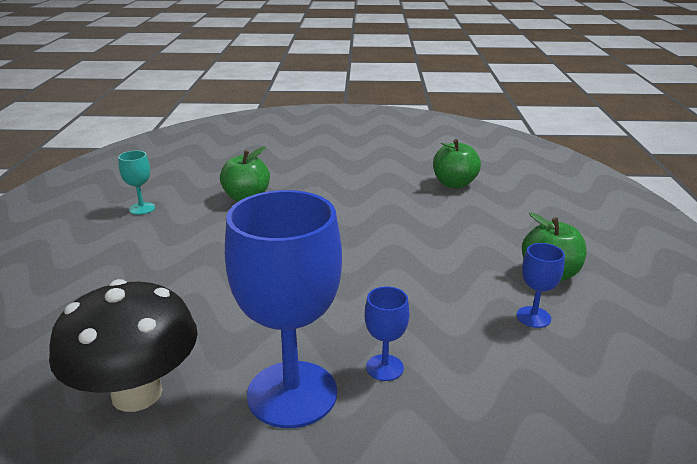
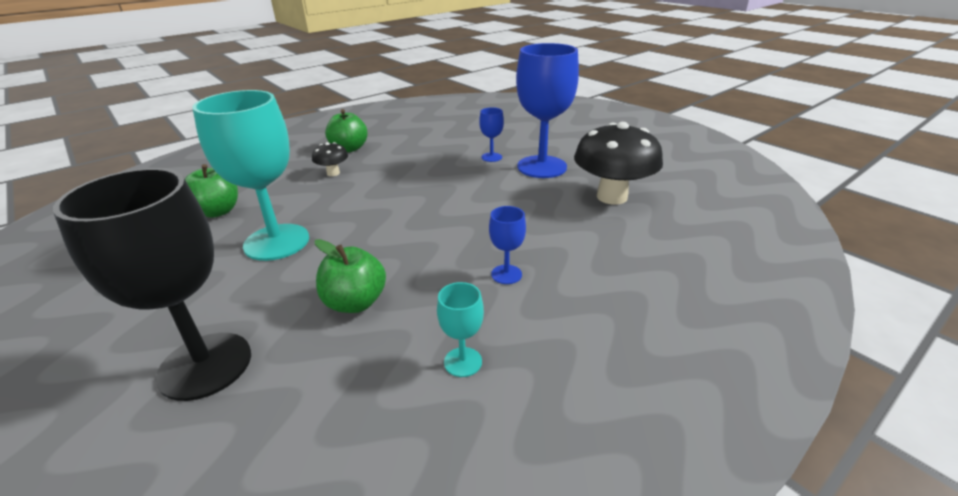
camera: 130 degrees left, 5 degrees up
blue goblet [516,243,565,328] -> blue goblet moved to [489,206,526,284]
none -> black goblet [53,168,251,401]
none -> turquoise goblet [192,90,309,261]
none -> black mushroom [312,142,348,176]

